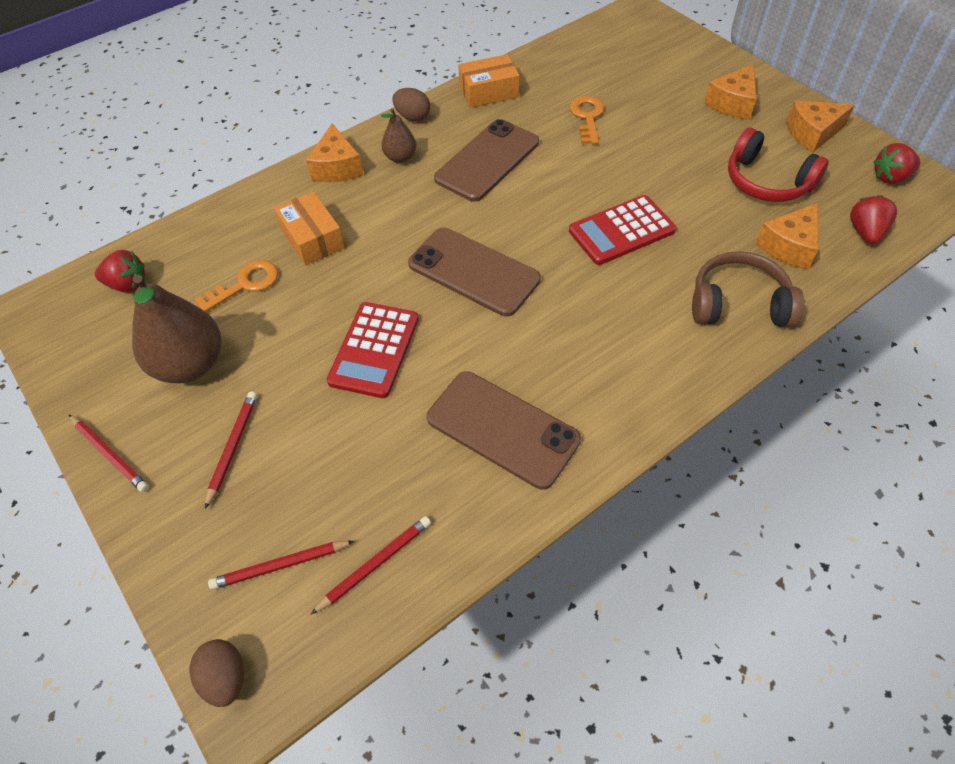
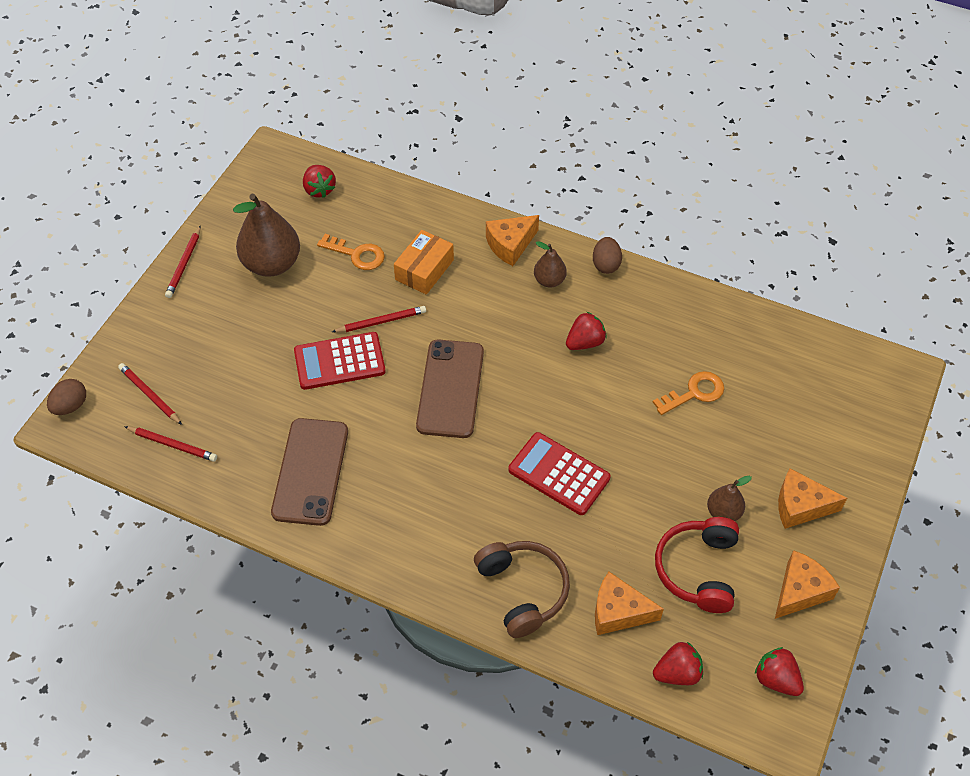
camera: 60 degrees right, 0 degrees up
red pencil [205,392,257,509] -> red pencil moved to [332,306,426,332]
brown phone [434,119,539,202] -> red strawberry [566,312,606,350]
orange box [458,54,520,108] -> none
orange cheese [786,100,855,153] -> orange cheese turned 90 degrees clockwise [775,550,840,619]
none -> brown pear [707,476,752,521]

